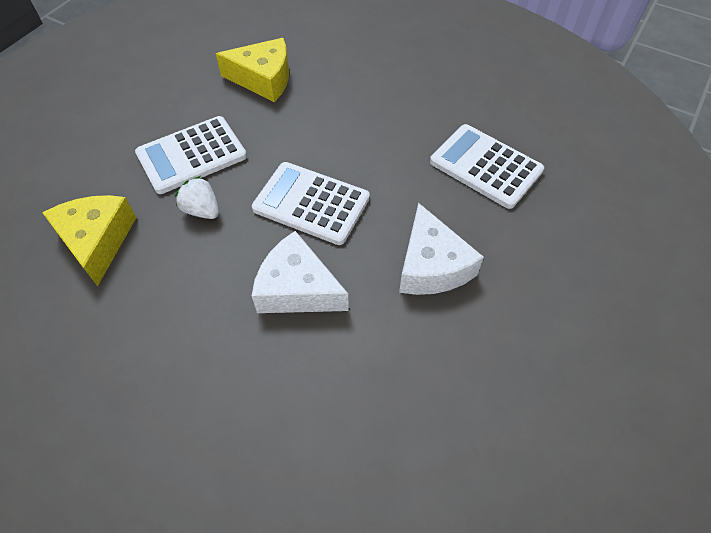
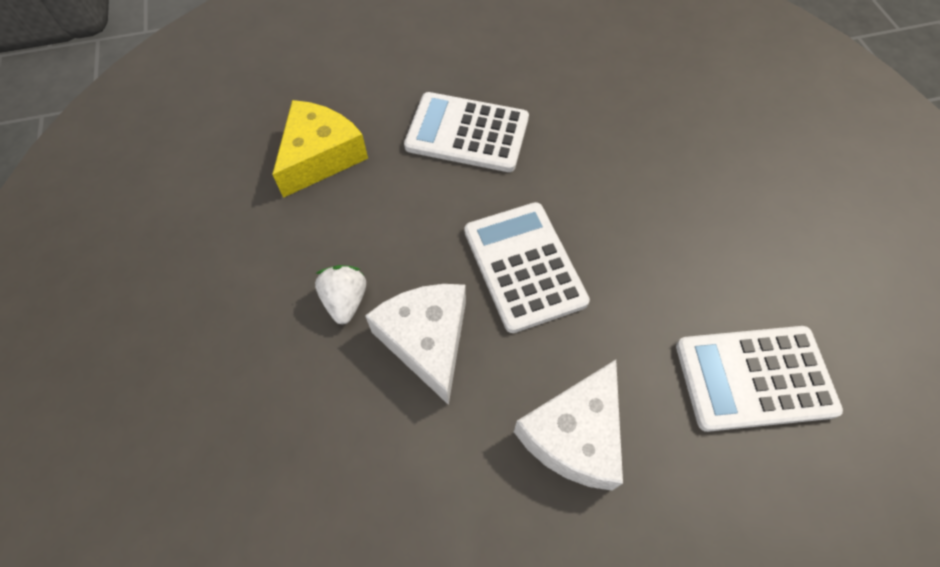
camera: 45 degrees right, 5 degrees up
white strawberry [175,176,219,219] -> white strawberry moved to [315,265,366,324]
yellow cheese [216,38,289,102] -> none
white calculator [430,124,544,209] -> white calculator turned 90 degrees counterclockwise [676,326,843,432]

